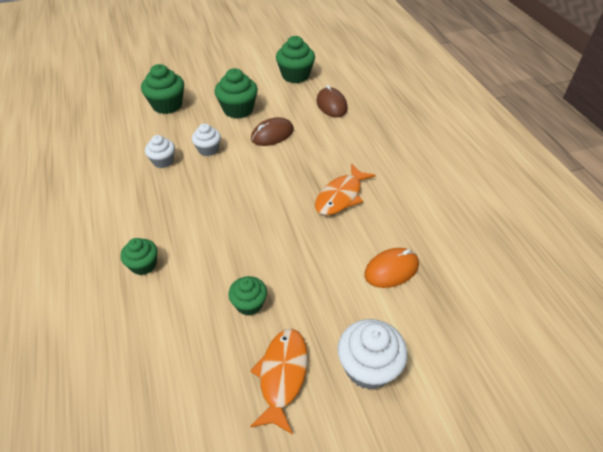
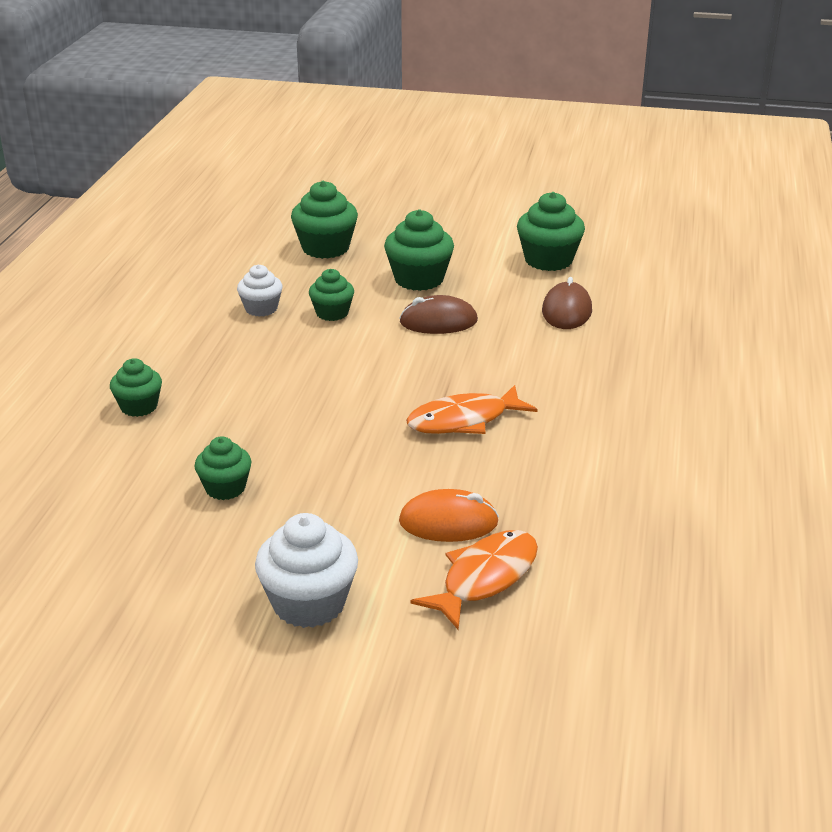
camera: 30 degrees right, 15 degrees down
white cupcake [192,123,221,156] -> green cupcake [309,269,354,321]
orange fish [250,329,308,435] -> orange fish moved to [411,530,538,630]

